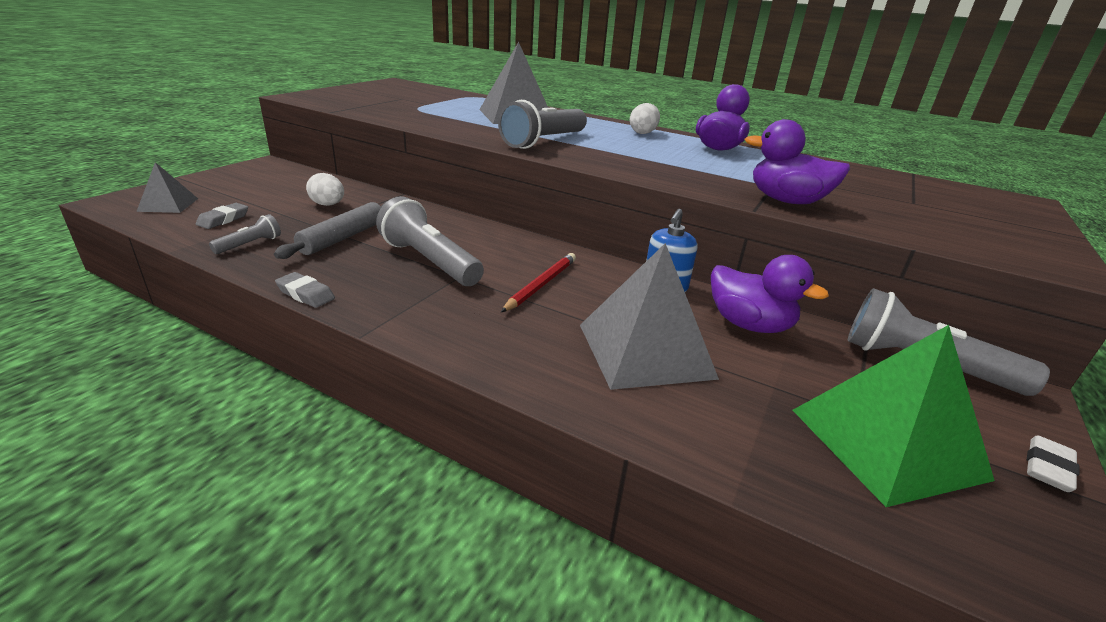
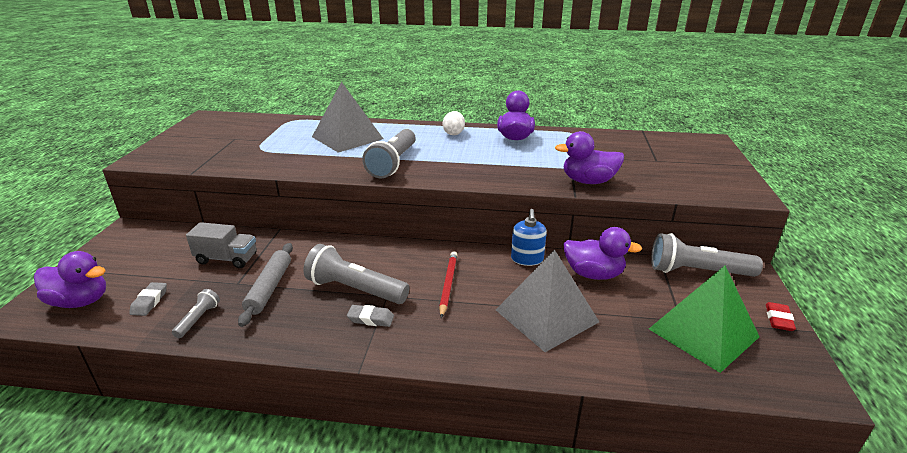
camera: 20 degrees left, 0 degrees up
grey pyramid [136,162,198,213] -> purple duck [34,251,106,308]
grey eraser [275,272,335,308] -> grey eraser moved to [347,305,394,327]
white egg [306,173,344,206] -> grey truck [186,222,257,268]
white eraser [1027,435,1079,492] -> red eraser [766,302,796,331]

